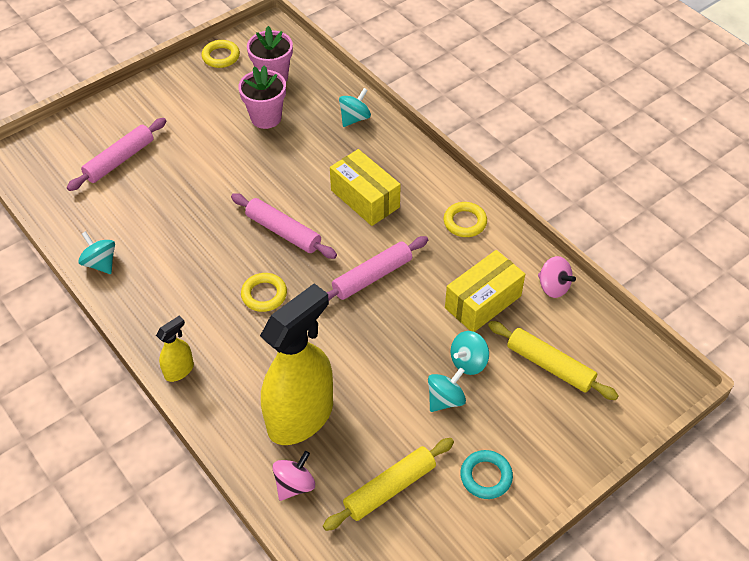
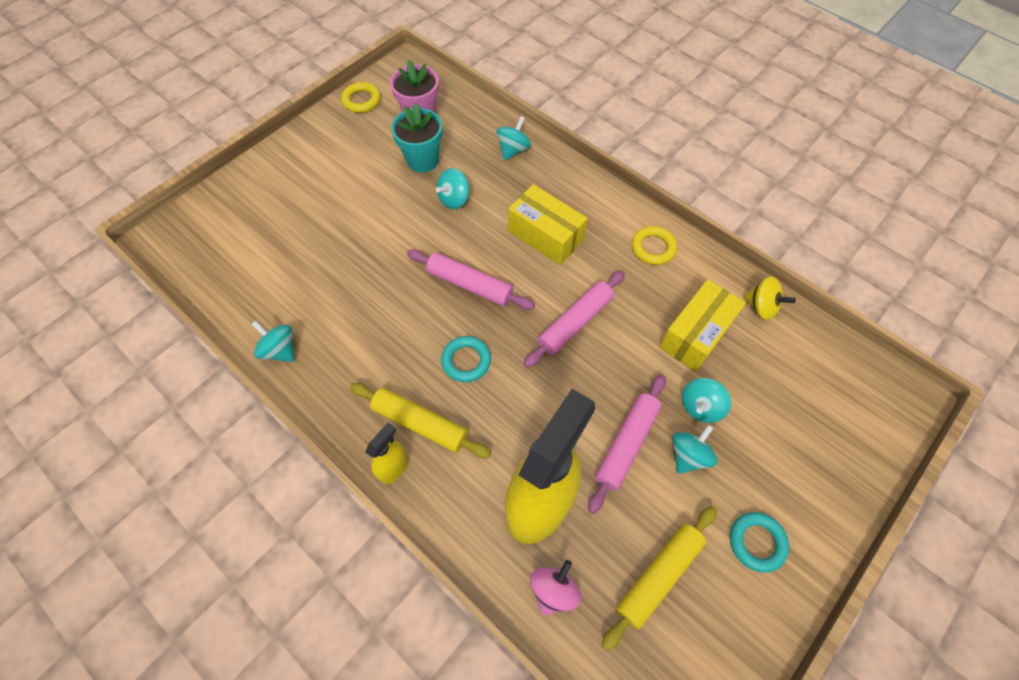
camera: 10 degrees left, 10 degrees up
pink rolling pin [67,118,166,191] -> pink rolling pin moved to [588,375,666,514]
pink flower pot [238,65,286,129] -> turquoise flower pot [391,104,443,173]
yellow ring [241,273,287,312] -> turquoise ring [441,336,491,382]
yellow rolling pin [488,321,619,400] -> yellow rolling pin moved to [350,383,491,458]
pink spinning top [538,256,576,298] -> yellow spinning top [743,276,796,320]
none -> turquoise spinning top [436,168,469,209]

